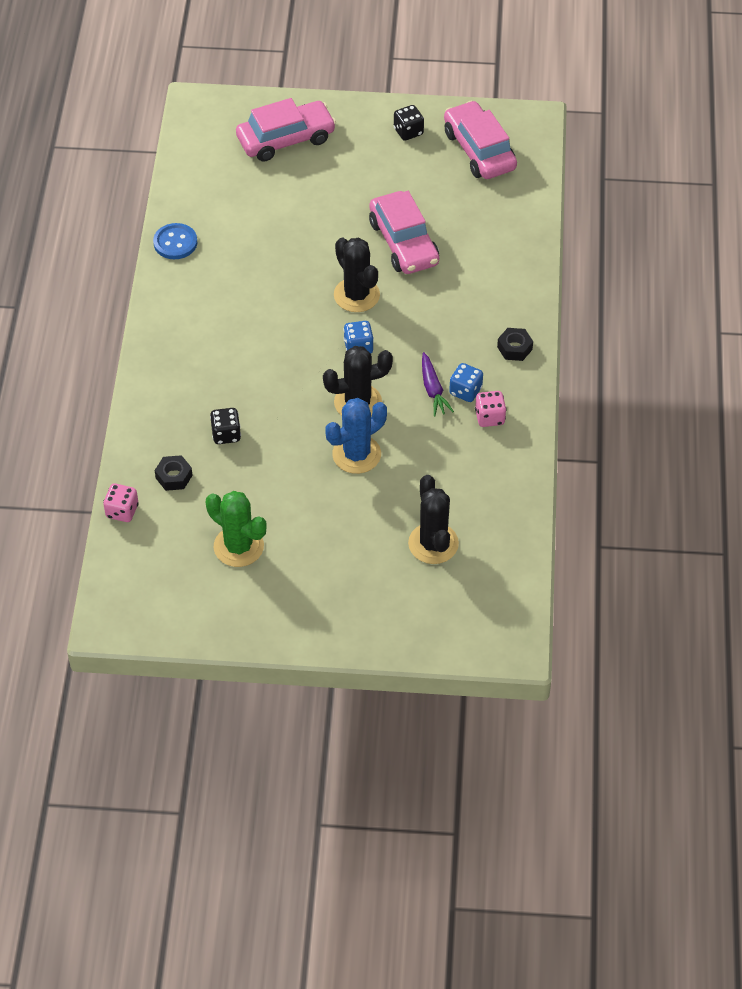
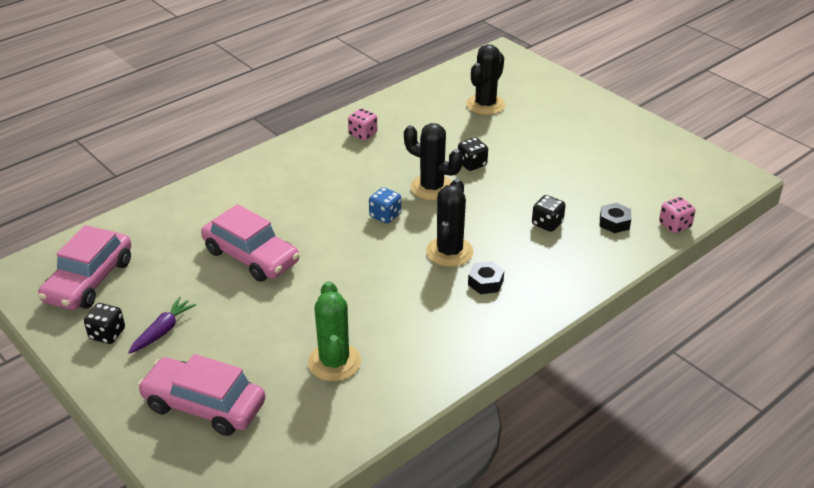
camera: 135 degrees left, 15 degrees down
blue button [153,223,197,259] -> none
green cactus [206,491,267,567] -> green cactus moved to [308,281,361,381]
blue cactus [325,398,387,474] -> black dice [458,137,488,171]
black cactus [334,238,380,312] -> black cactus moved to [426,178,473,267]
pink car [369,191,439,274] -> pink car turned 105 degrees clockwise [201,204,300,282]
purple carrot [422,352,454,416] -> purple carrot moved to [128,297,196,354]
blue dice [449,363,483,402] -> none
black nut [497,328,533,361] -> black nut moved to [468,261,504,294]

